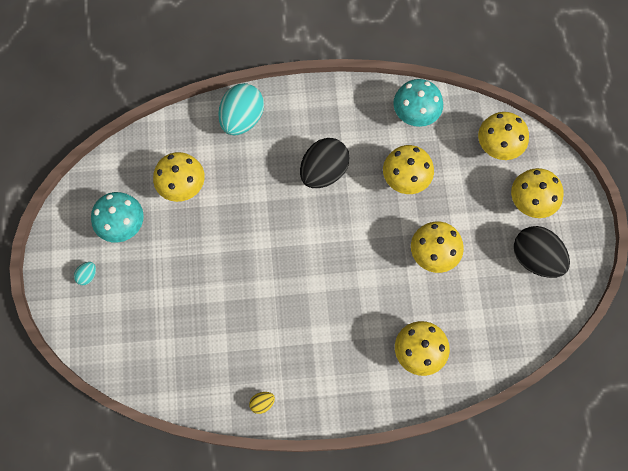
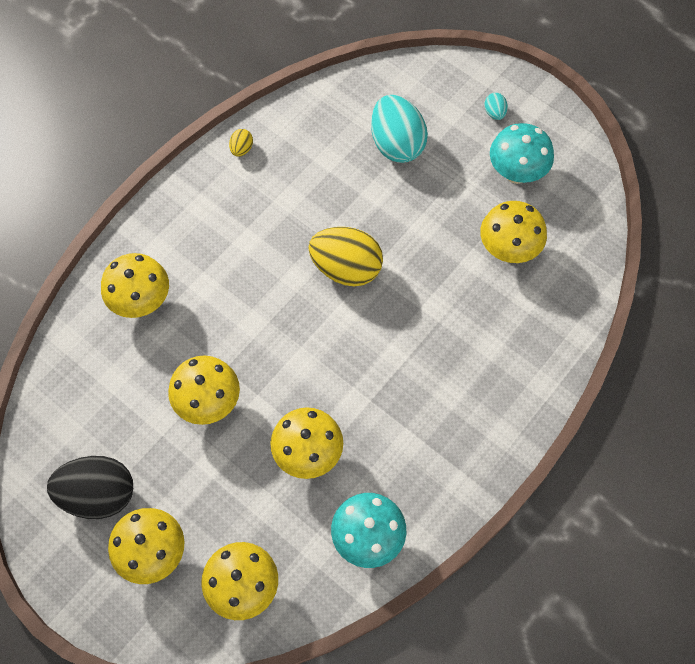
camera: 135 degrees right, 5 degrees down
turquoise egg [218,83,264,136] -> turquoise egg moved to [371,95,428,163]
black egg [300,138,350,188] -> none
none -> yellow egg [308,227,383,286]

